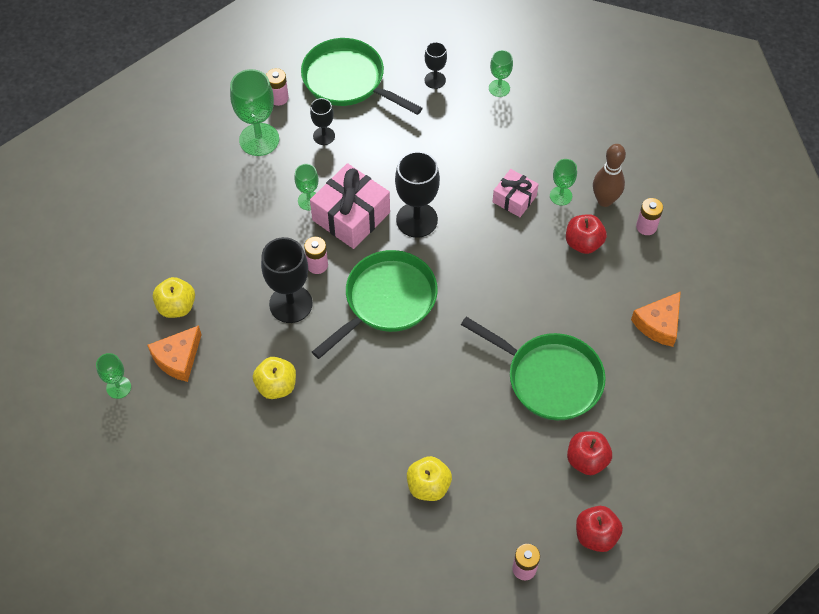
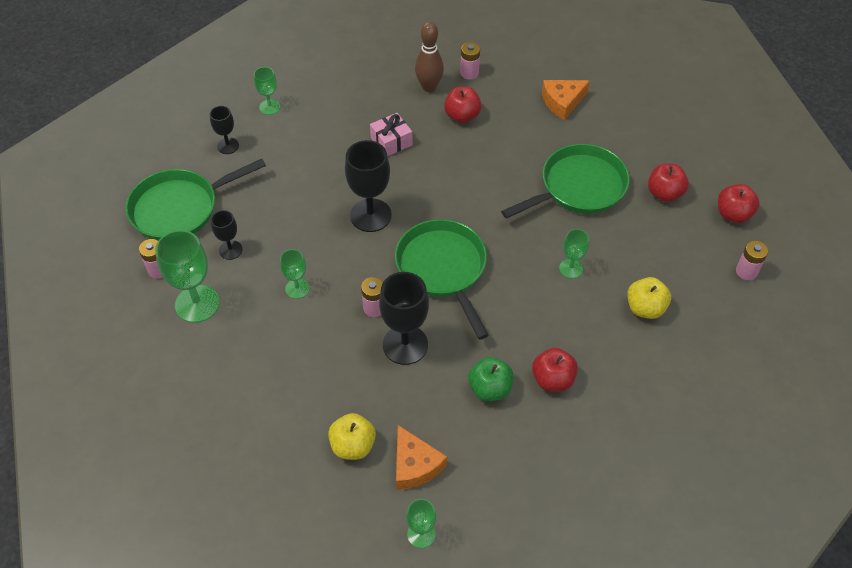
camera: 65 degrees left, 5 degrees down
yellow apple [253,357,296,399] -> green apple [468,357,513,401]
pink gift [310,163,390,249] -> none
green goblet [550,159,577,205] -> green goblet moved to [559,229,589,278]
orange cheese [631,292,681,347] -> orange cheese turned 90 degrees clockwise [542,80,590,120]
none -> red apple [532,348,578,392]

